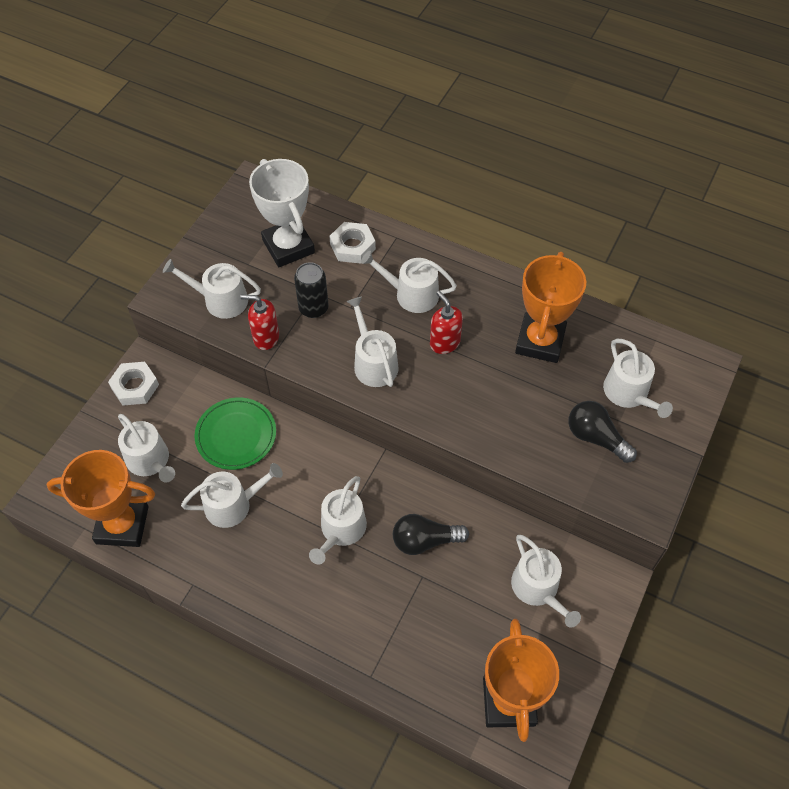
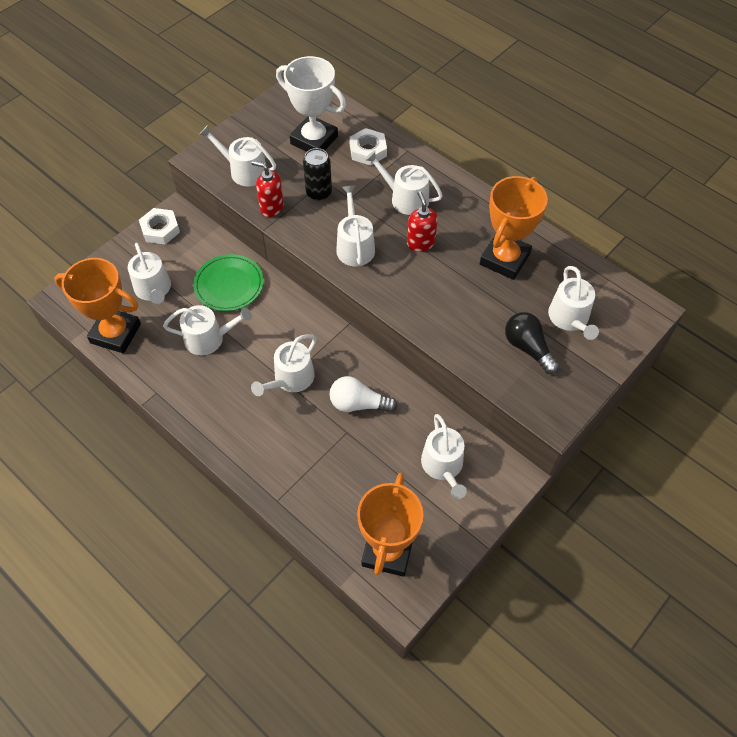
camera: 15 degrees right, 0 degrees up
white trophy [249,159,315,267] -> white trophy turned 45 degrees counterclockwise [276,56,346,152]
black light bulb [393,514,469,555] -> white light bulb [329,376,398,413]

